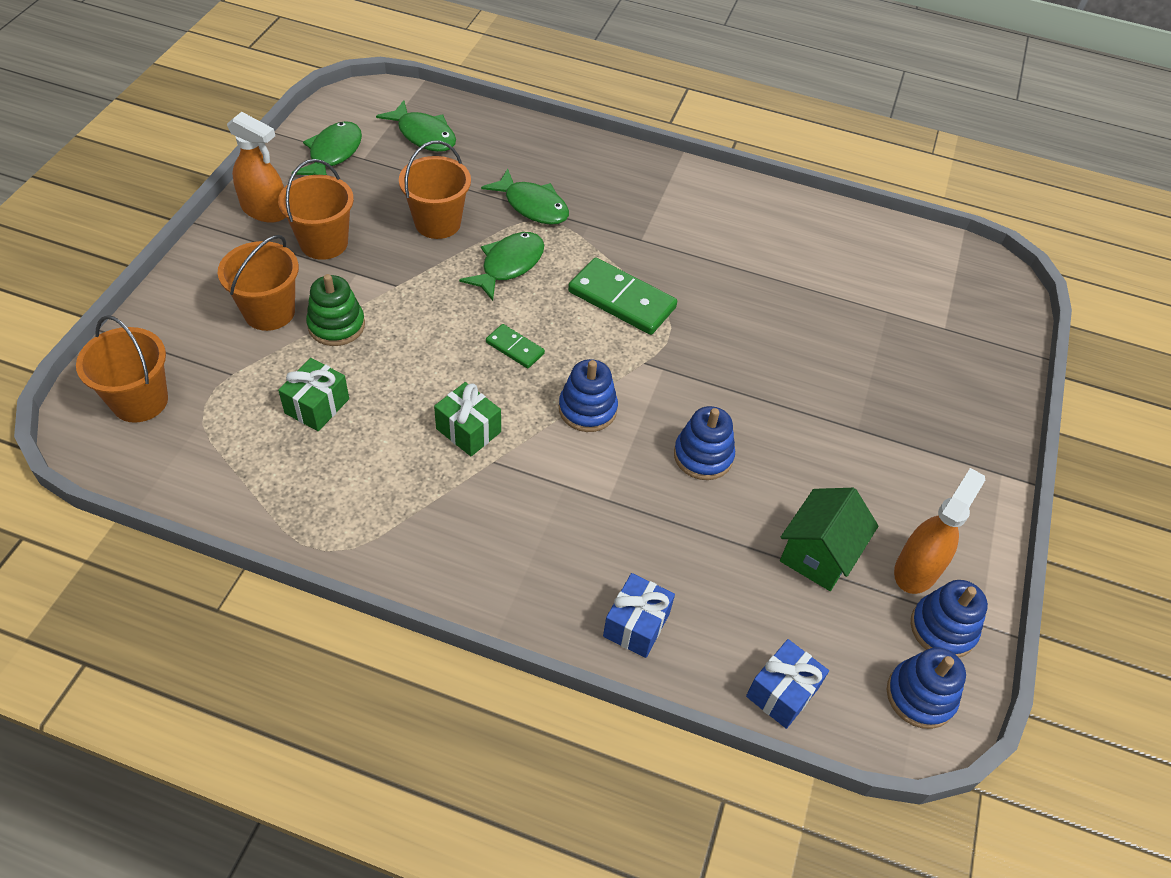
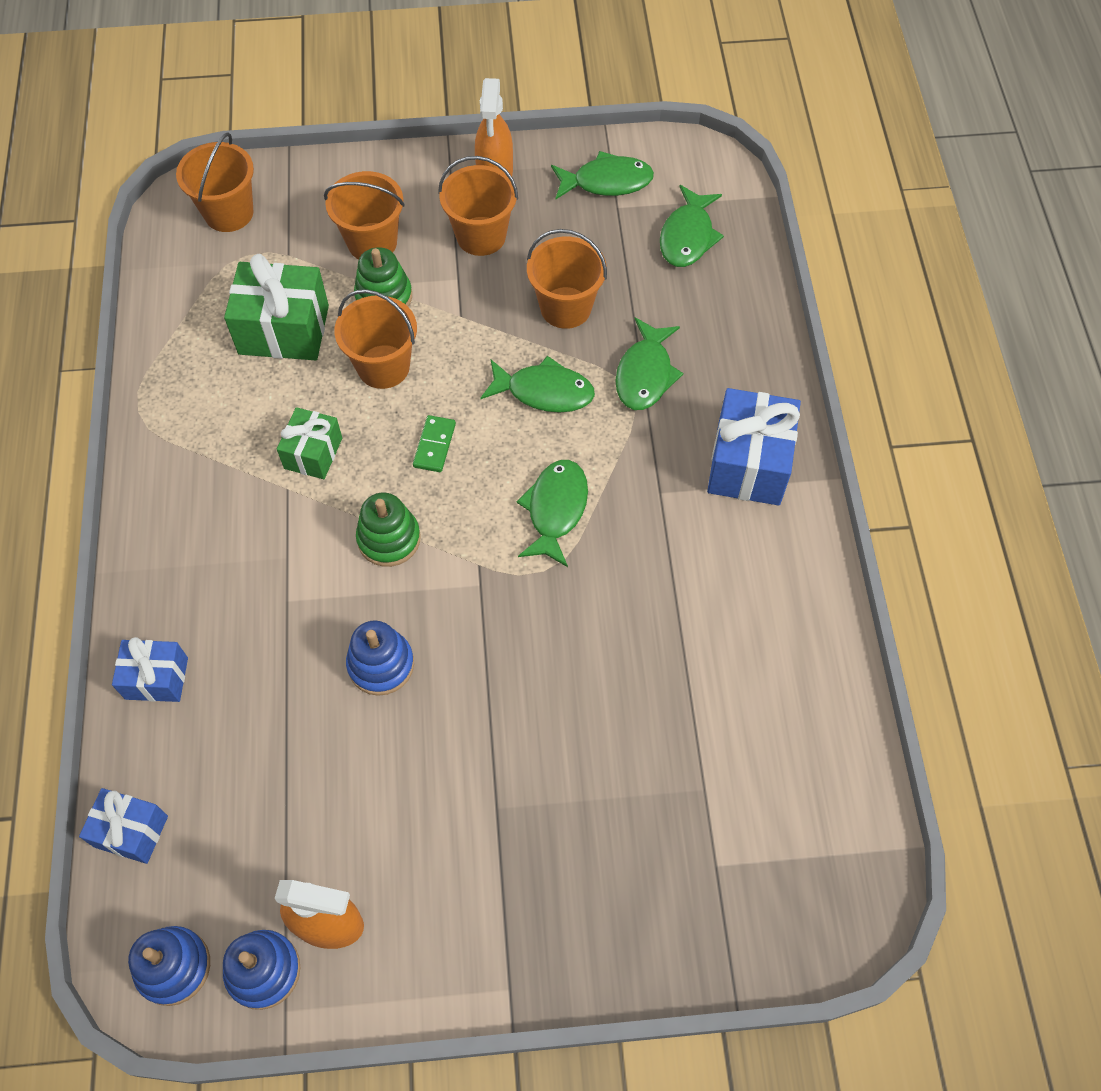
camera: 70 degrees right, 10 degrees up
green gift [278,358,349,431] -> green gift [224,254,329,360], size x1.66
blue stacking toy [559,359,618,432] -> green stacking toy [356,493,421,567]
green domino [568,258,677,335] -> green fish [516,460,588,567]
green house [780,488,878,591] -> none
none -> orange bucket [334,289,417,389]
none -> blue gift [707,388,801,505]

